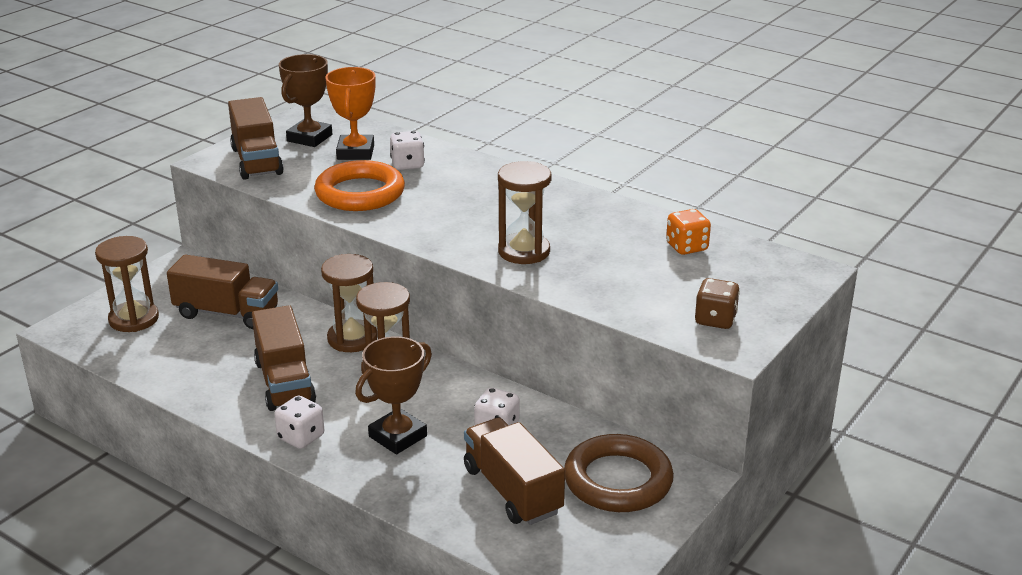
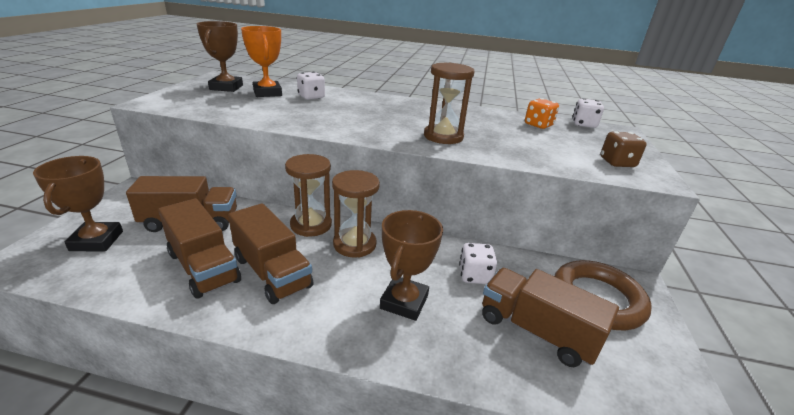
camera: 25 degrees left, 0 degrees up
brown hourglass [95,236,159,332] -> brown trophy [33,156,123,251]
brown truck [228,97,284,180] -> brown truck moved to [158,198,241,299]
white dice [274,396,324,449] -> white dice moved to [572,98,604,128]
orange ring [314,160,405,211] -> none

